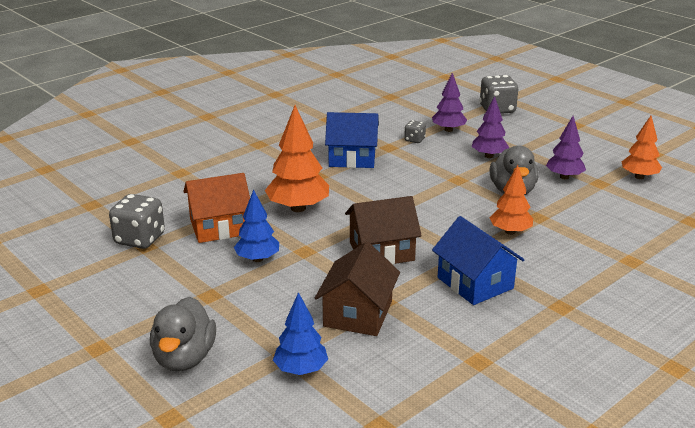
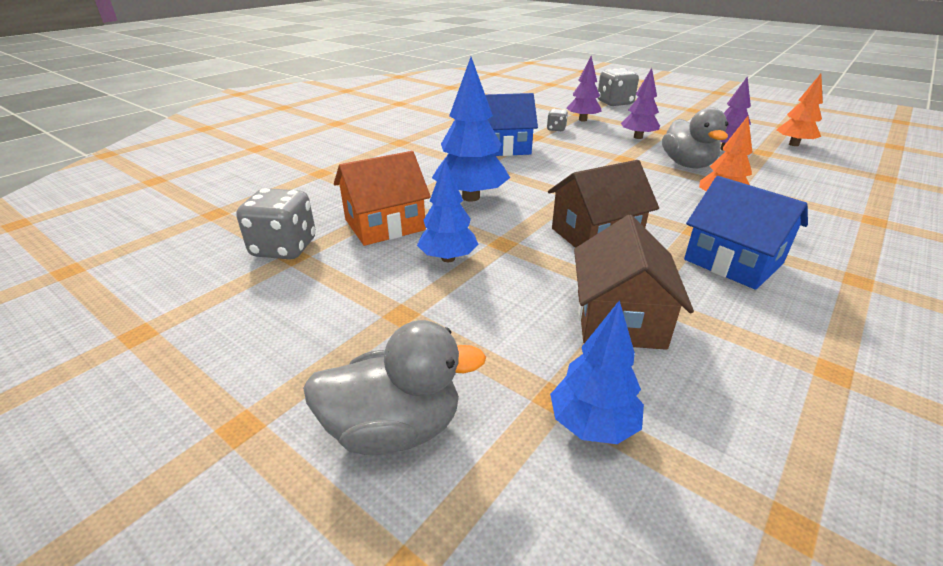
camera: 10 degrees left, 5 degrees up
grey duck [150,297,216,371] -> grey duck turned 90 degrees counterclockwise [303,320,486,455]
orange tree [265,105,329,212] -> blue tree [432,57,510,202]

